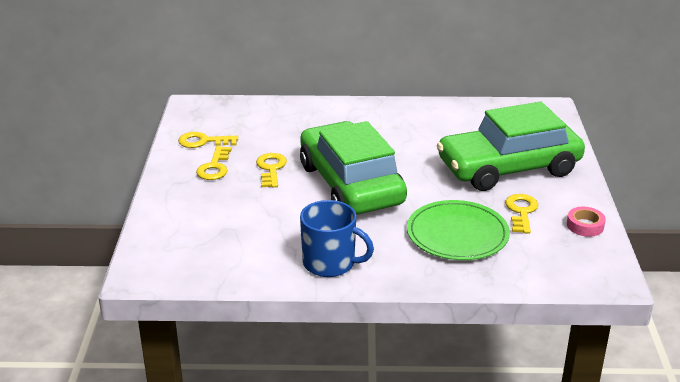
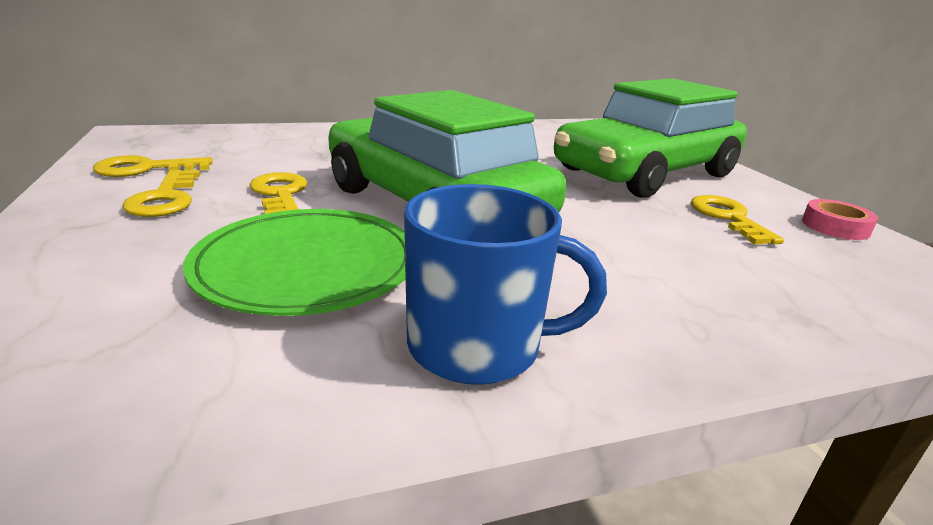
camera: 20 degrees left, 5 degrees down
green plate [407,200,510,260] -> green plate moved to [183,209,406,316]

